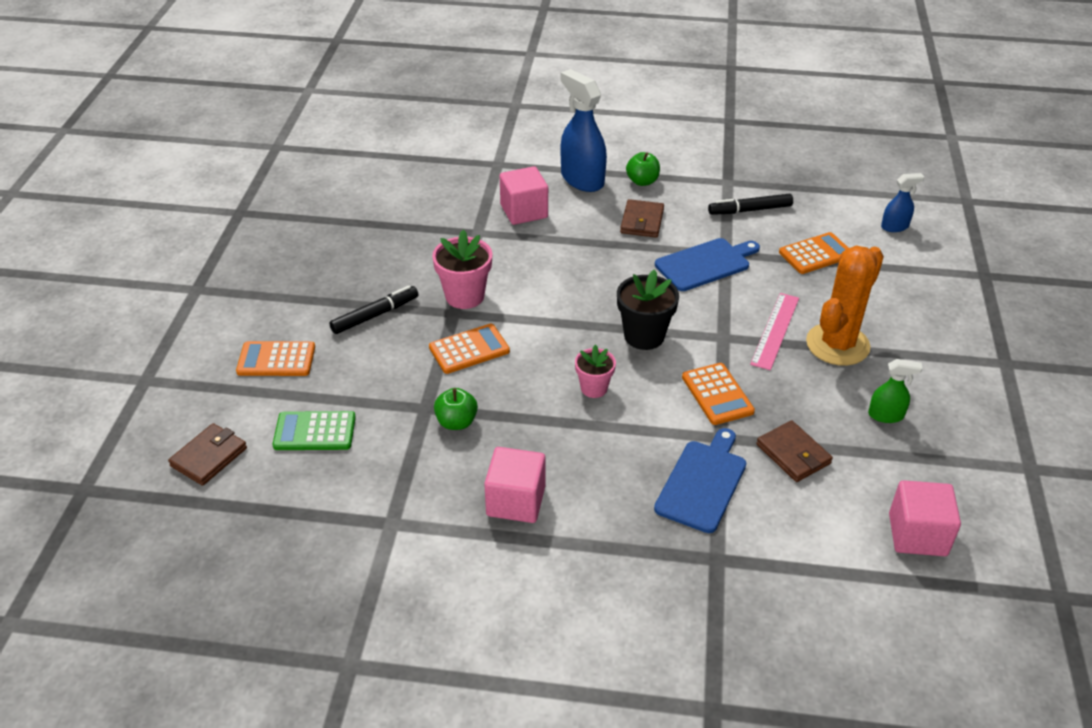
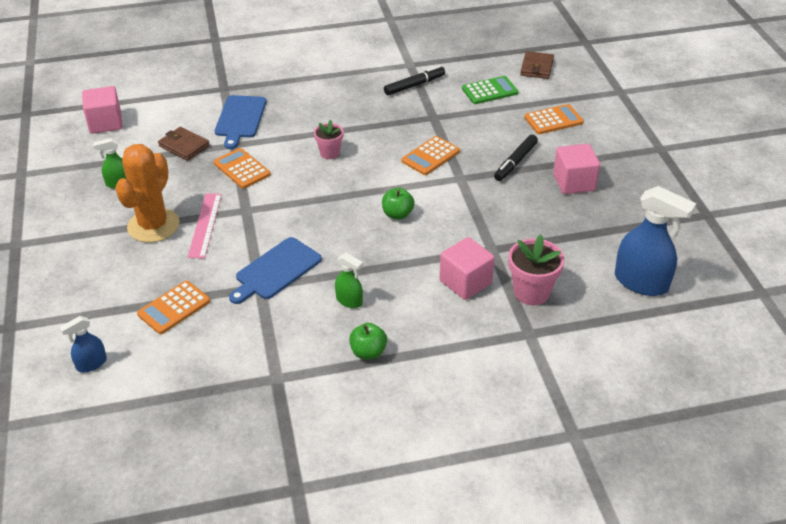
camera: 160 degrees right, 0 degrees up
pink flower pot [432,230,493,309] -> pink flower pot moved to [509,234,565,305]
green apple [434,388,478,430] -> green apple moved to [382,188,415,220]
pink cube [484,447,546,523] -> pink cube moved to [553,144,600,194]
blue spray bottle [560,69,607,192] -> blue spray bottle moved to [615,186,696,296]
black flower pot [617,270,679,350] -> none
brown wallet [620,199,664,238] -> green spray bottle [335,253,363,308]
black marker [708,194,793,215] -> black marker moved to [384,66,445,95]

